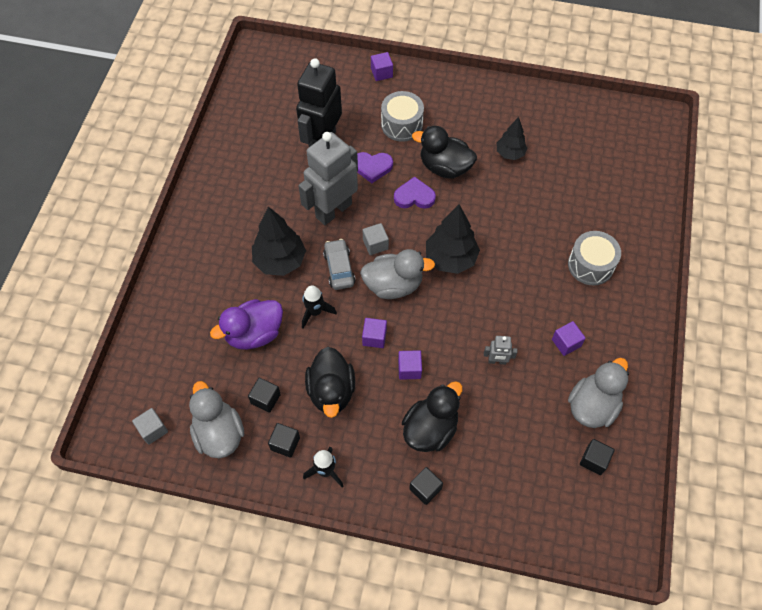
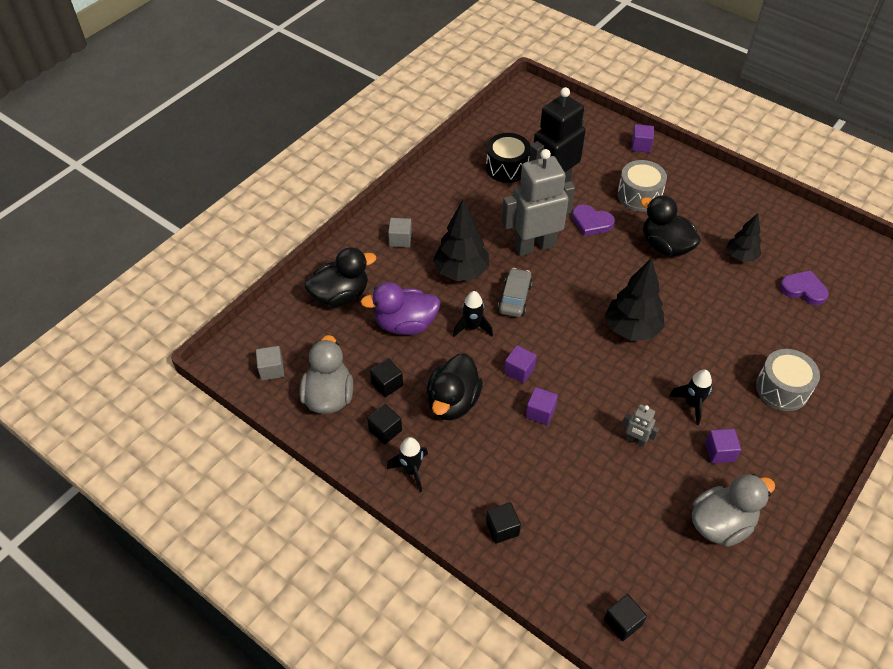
camera: 25 degrees right, 10 degrees down
grey duck [360,249,435,299] -> none
grey cube [362,223,389,255] -> grey cube moved to [388,218,412,248]
purple heart [394,176,436,209] -> purple heart moved to [780,270,829,305]
black duck [402,381,463,452] -> black duck moved to [304,247,376,307]
black cube [580,439,615,475] -> black cube moved to [604,594,647,641]
none -> black drum [486,133,530,183]
none -> black rocket [669,370,712,425]

